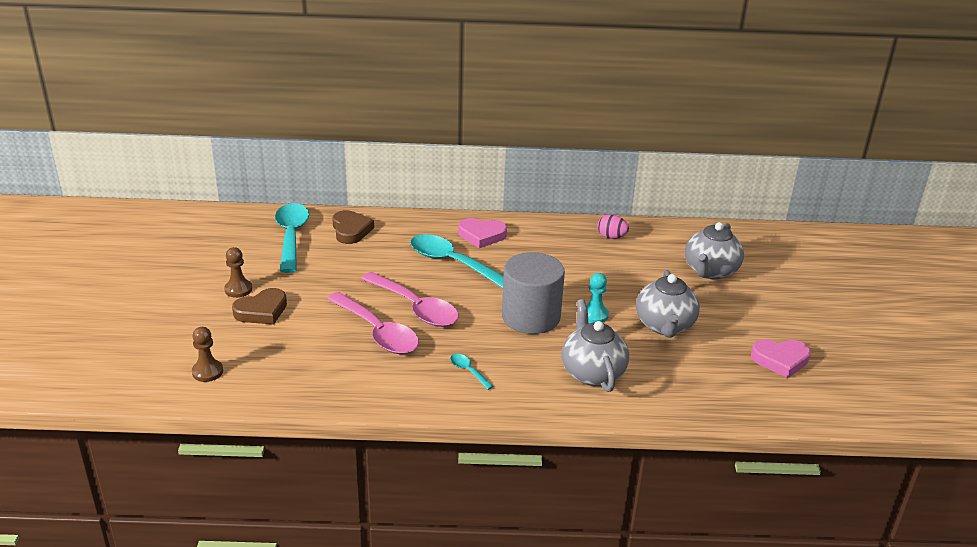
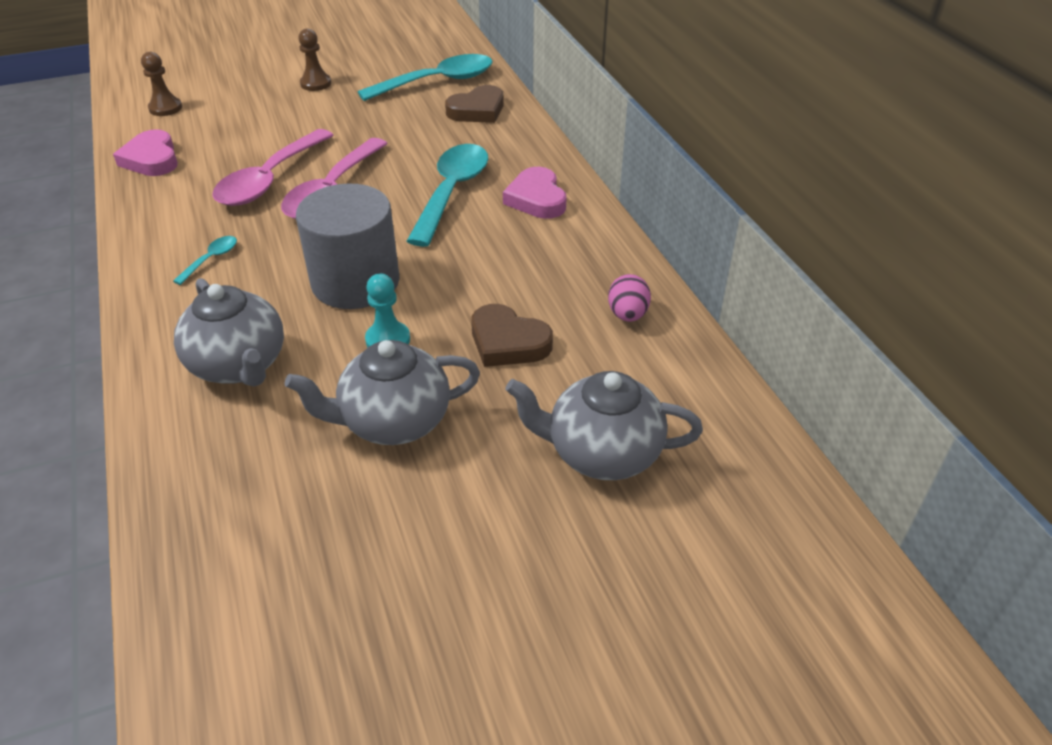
camera: 70 degrees right, 10 degrees up
brown heart [232,288,287,325] -> brown heart moved to [471,304,553,367]
grey teapot [561,299,629,392] -> grey teapot turned 90 degrees clockwise [174,278,284,387]
pink heart [751,339,811,378] -> pink heart moved to [113,129,178,176]

